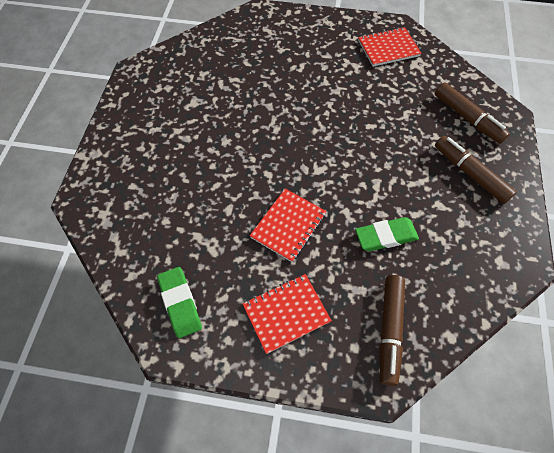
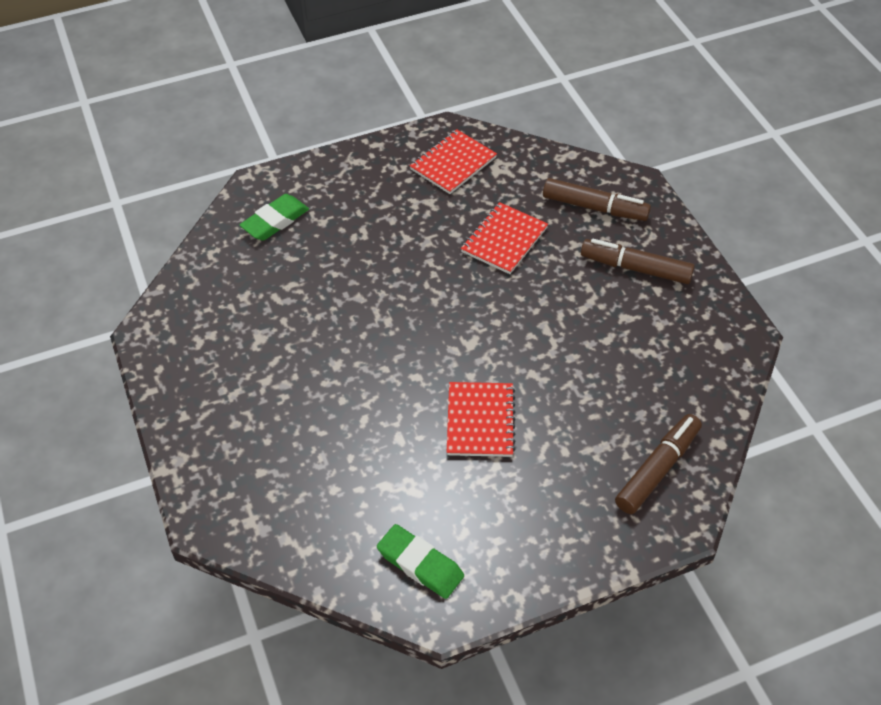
camera: 30 degrees left, 10 degrees down
red notebook [243,274,332,354] -> red notebook moved to [461,202,548,274]
green eraser [355,217,419,251] -> green eraser moved to [239,194,309,241]
brown marker [380,275,405,386] -> brown marker turned 120 degrees counterclockwise [615,414,702,514]

